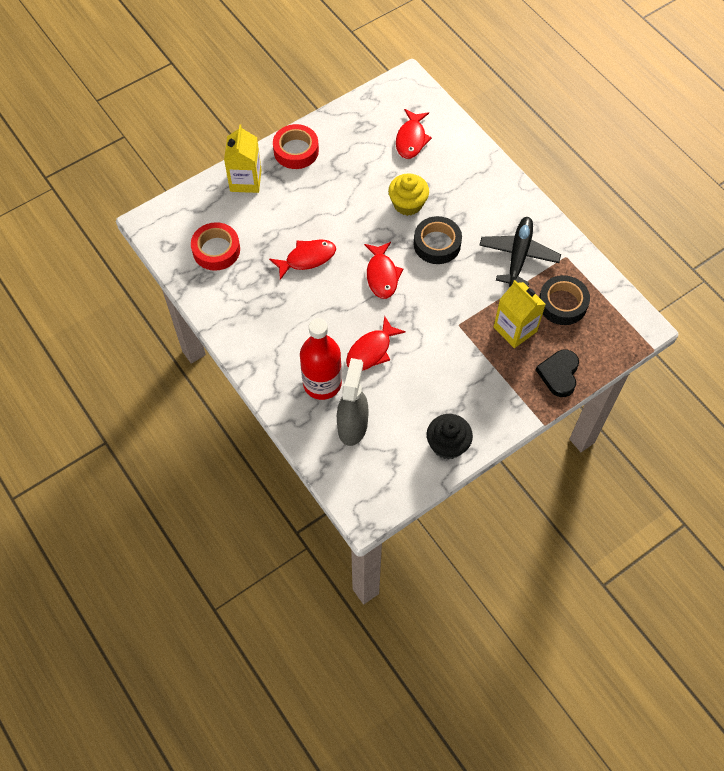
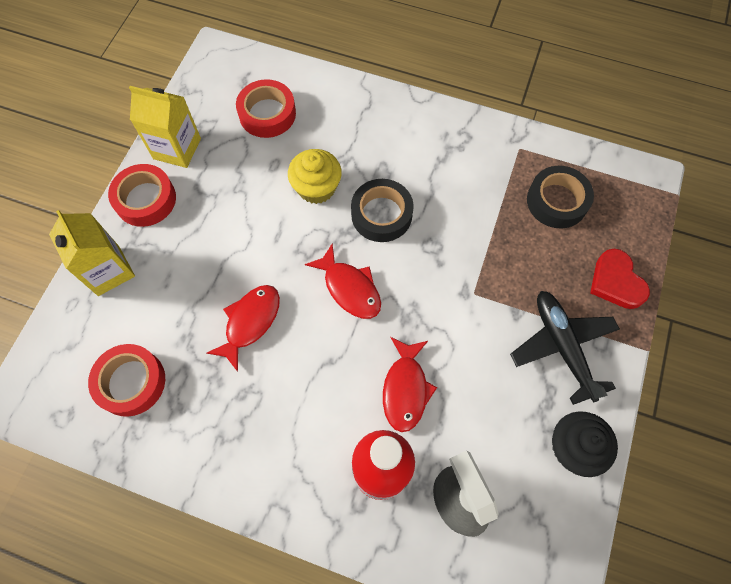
camera: 35 degrees left, 5 degrees up
red fish [396,109,432,159] -> red tape [236,79,296,138]
black plane [479,217,561,287] -> black plane moved to [510,291,620,405]
yellow carton [494,280,546,348] -> yellow carton moved to [129,86,201,168]
black heart [536,350,579,397] -> red heart [590,249,650,309]

